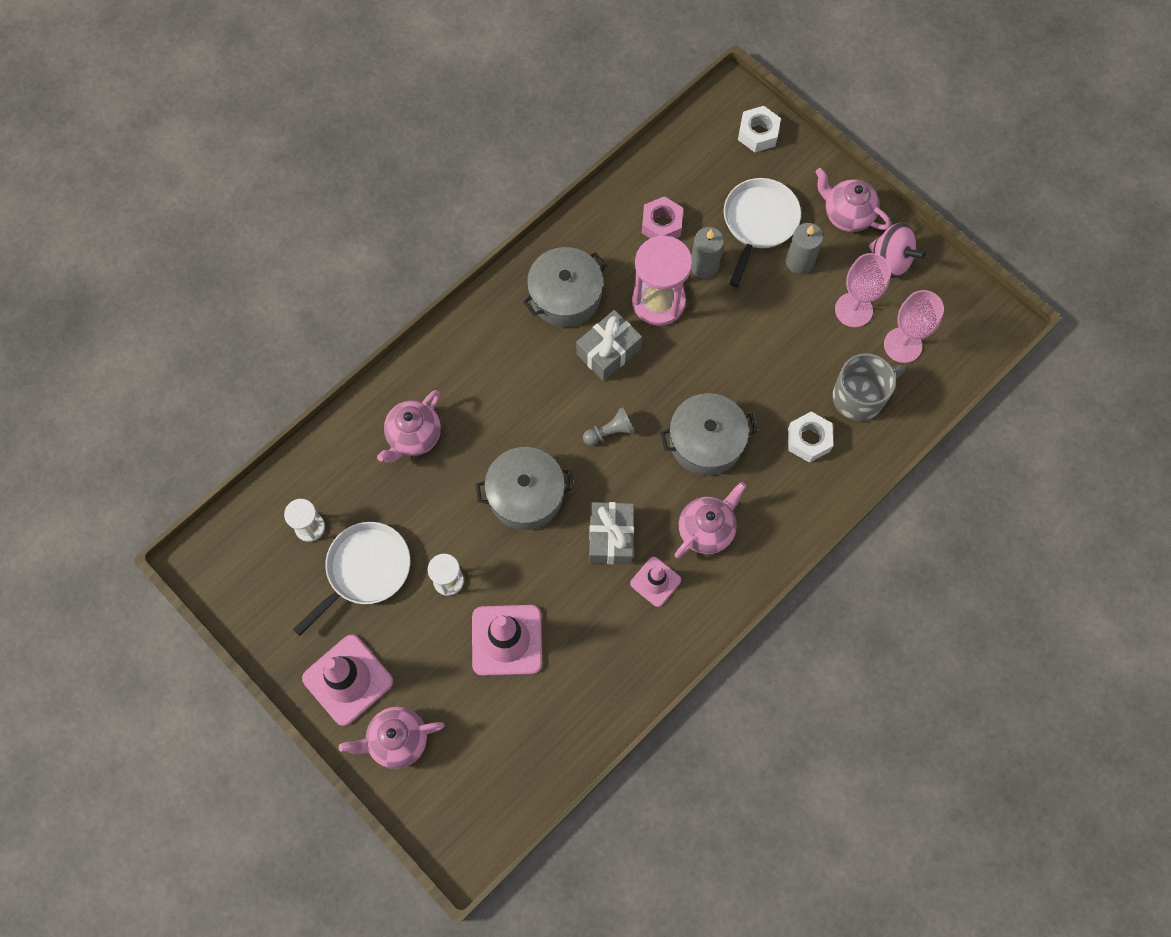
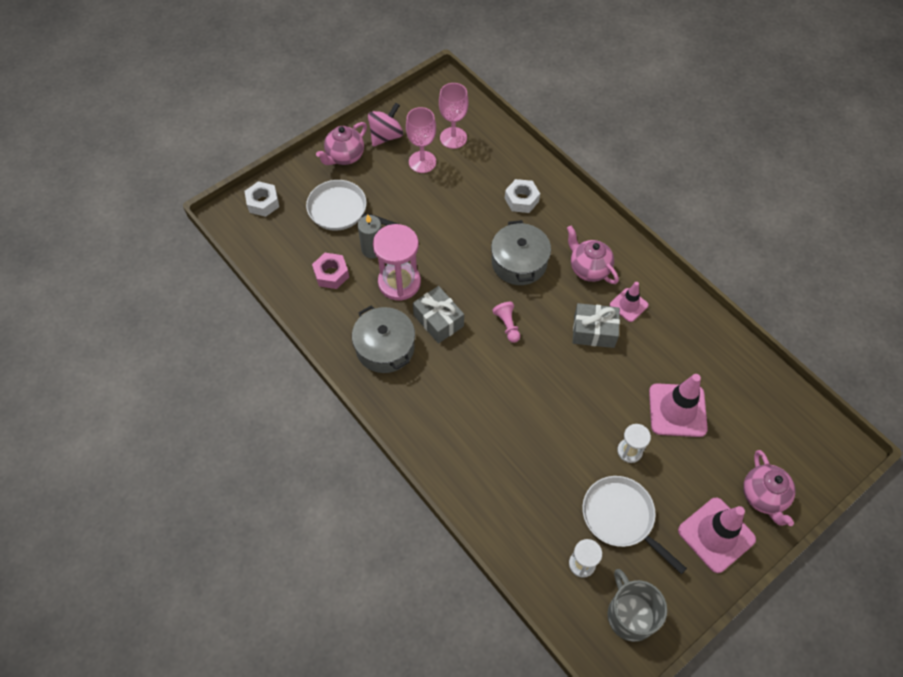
camera: 85 degrees left, 10 degrees down
pink teapot [377,390,441,463] -> none
grey pot [476,447,574,530] -> none
grey pawn [583,407,635,446] -> pink pawn [492,302,520,343]
grey candle [786,223,823,274] -> none
grey mug [832,353,905,421] -> grey mug moved to [608,569,667,642]

